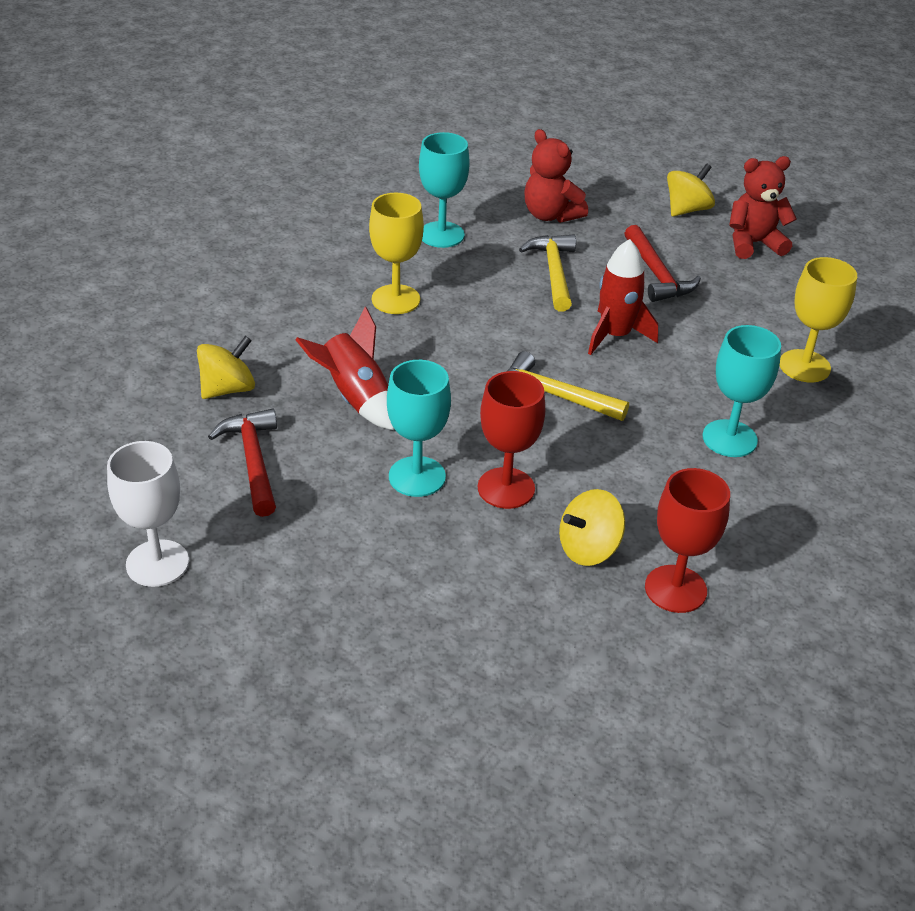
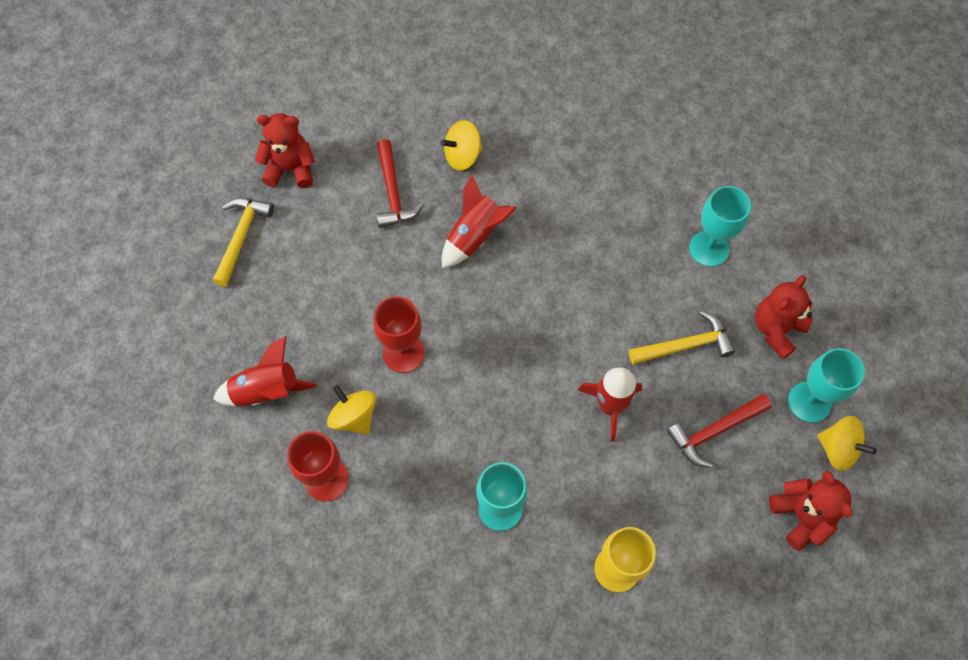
camera: 80 degrees right, 25 degrees up
white goblet [107,441,189,587] -> red teddy bear [255,113,315,188]
yellow spinning top [197,336,255,399] -> yellow spinning top turned 120 degrees clockwise [441,120,483,171]
red hammer [208,409,277,517] -> red hammer turned 105 degrees clockwise [376,139,424,228]
yellow goblet [369,193,424,314] -> none
turquoise goblet [387,360,451,497] -> turquoise goblet moved to [788,348,865,423]
yellow hammer [508,351,629,421] -> yellow hammer moved to [213,199,274,287]
none -> red rocket [213,336,317,407]

